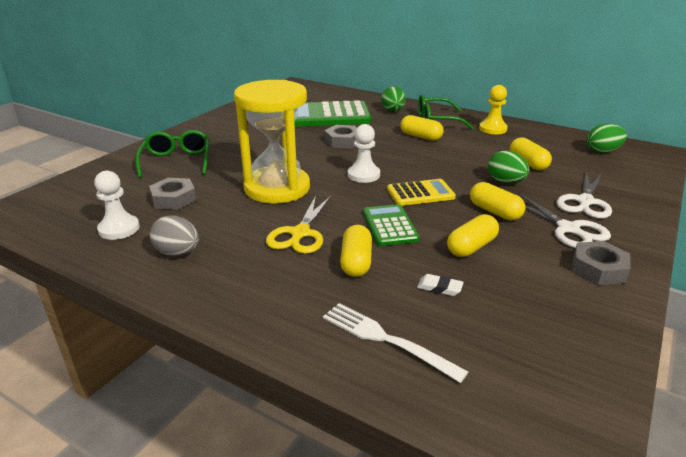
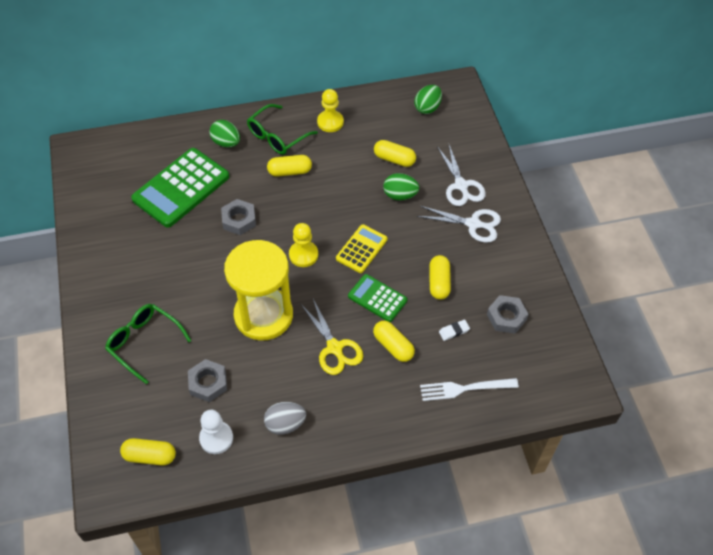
camera: 45 degrees left, 25 degrees up
white pawn [348,124,380,183] -> yellow pawn [289,223,318,267]
yellow capsule [470,182,526,221] -> yellow capsule moved to [120,438,176,465]
grey nut [572,241,631,285] -> grey nut moved to [487,295,529,334]

